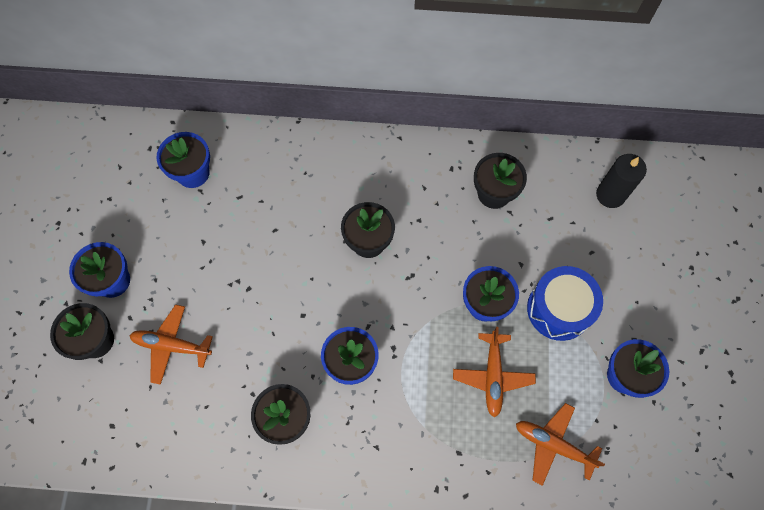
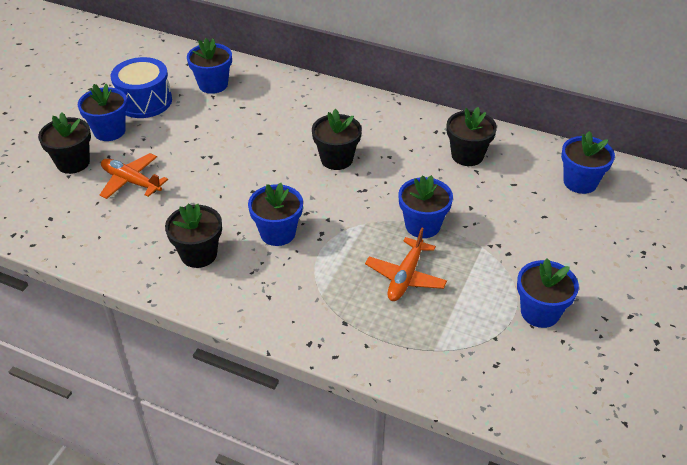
camera: 20 degrees right, 25 degrees down
orange plane [516,403,605,486] -> none
blue drum [527,266,603,341] -> blue drum moved to [111,57,172,118]
black candle [596,154,647,208] -> blue flower pot [561,131,615,194]

